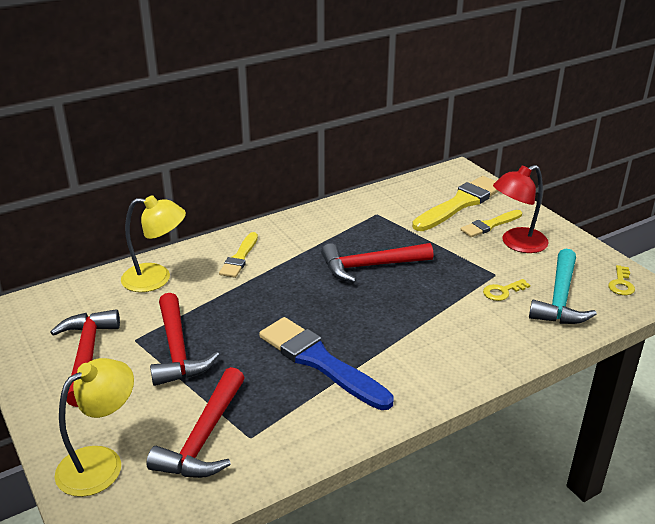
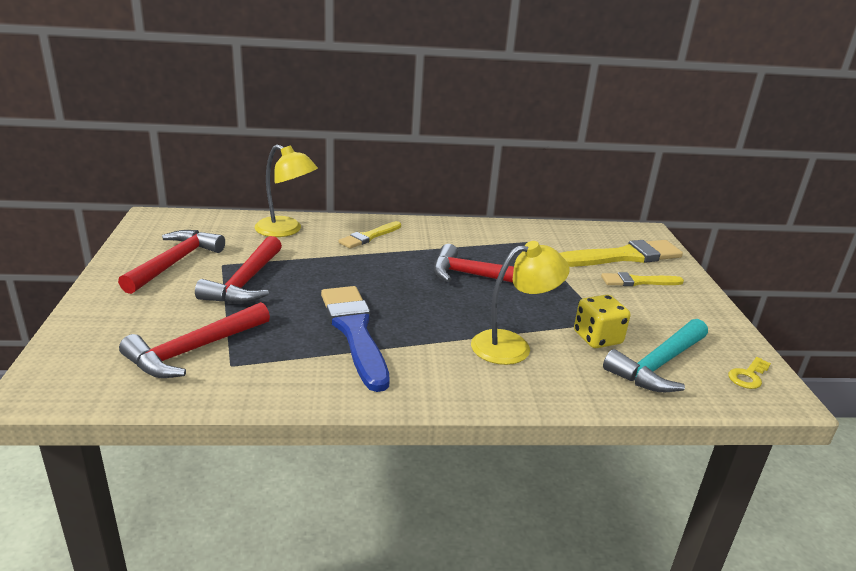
camera: 25 degrees right, 5 degrees down
yellow lamp [55,358,134,497] -> yellow lamp moved to [471,241,569,365]
yellow key [483,279,530,301] -> yellow dice [574,295,631,348]
red lamp [493,165,549,253] -> none

